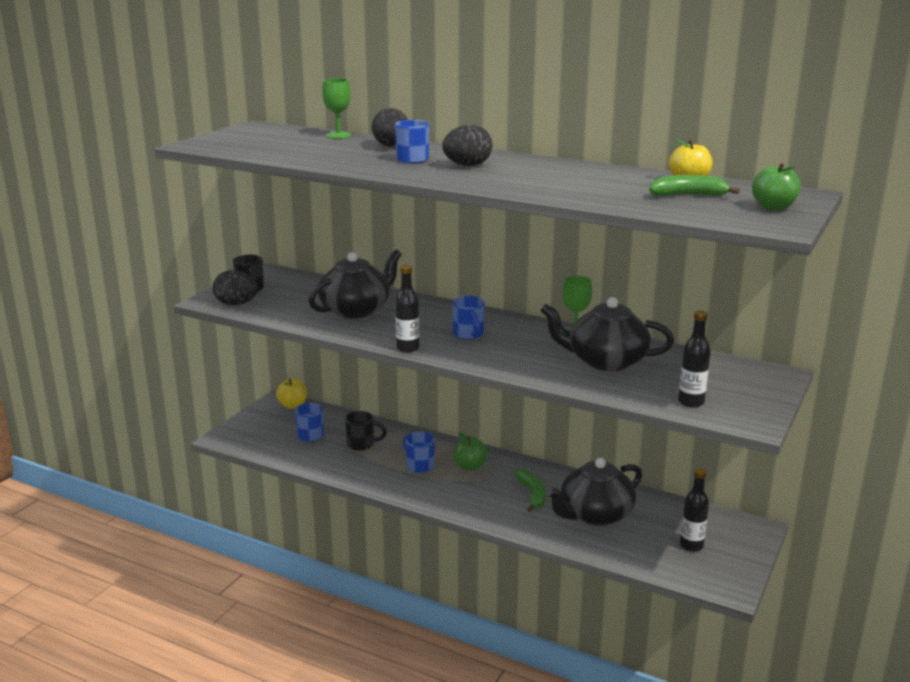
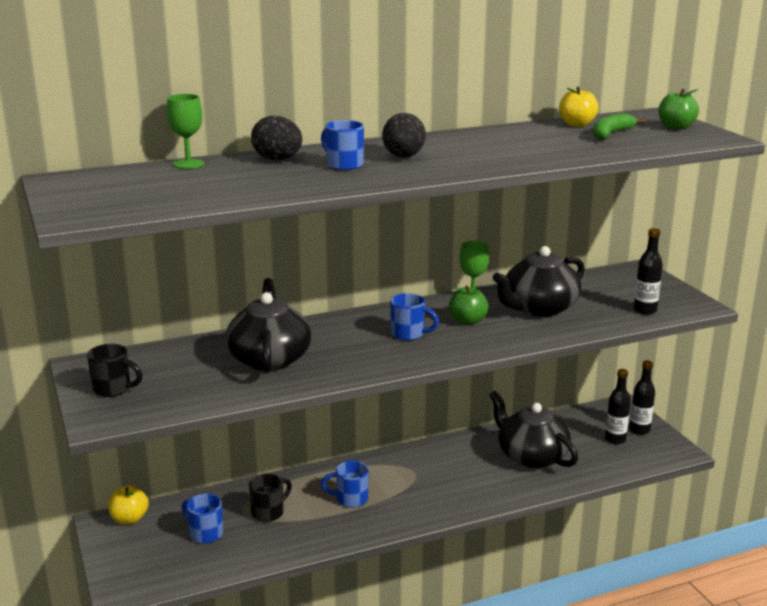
camera: 50 degrees left, 0 degrees up
black egg [213,270,258,305] -> none
black bottle [395,265,420,352] -> black bottle moved to [630,360,655,435]
green apple [454,432,488,471] -> green apple moved to [449,285,489,325]
green banana [513,469,546,512] -> none
black teapot [546,458,642,526] -> black teapot turned 135 degrees clockwise [490,391,578,468]

